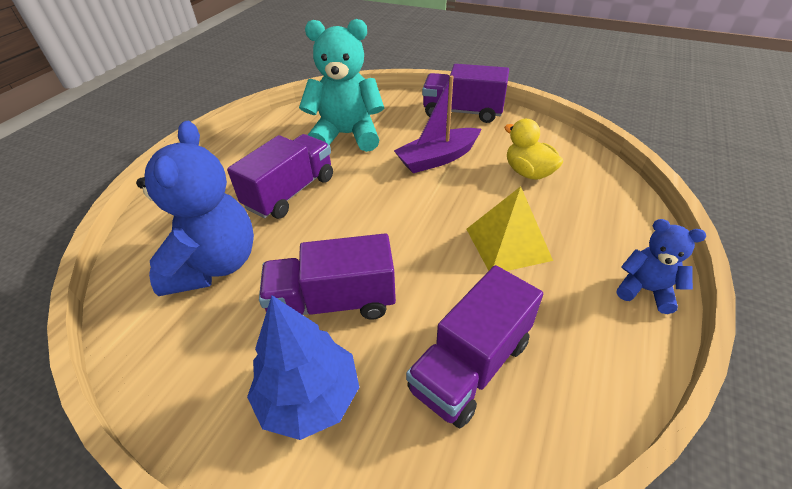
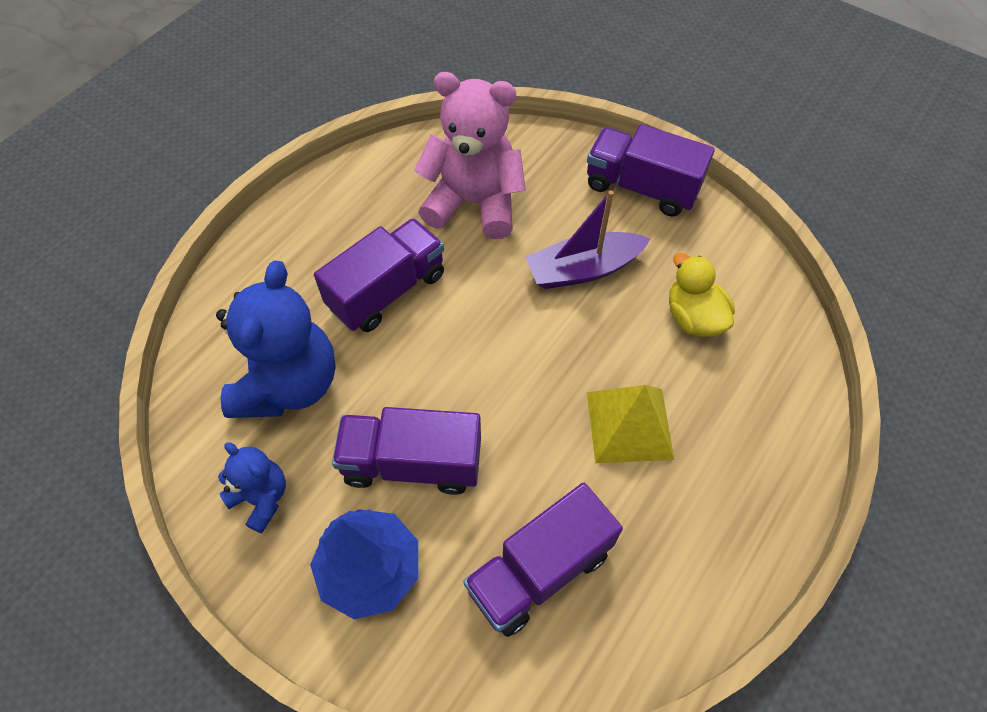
camera: 10 degrees right, 15 degrees up
turquoise teddy bear [299,19,384,152] -> pink teddy bear [414,72,526,239]
blue teddy bear [617,219,706,314] -> blue teddy bear moved to [218,442,286,533]

